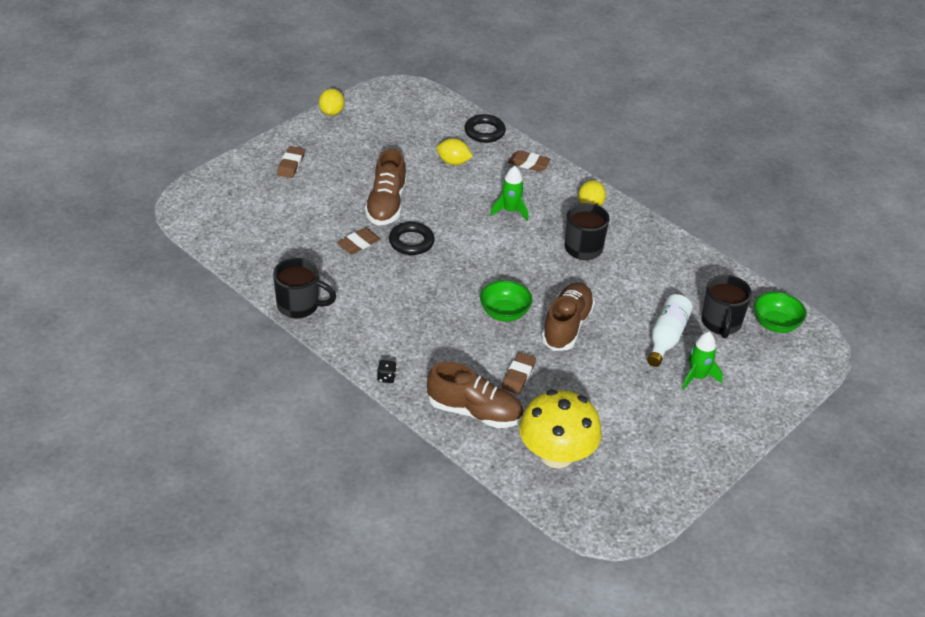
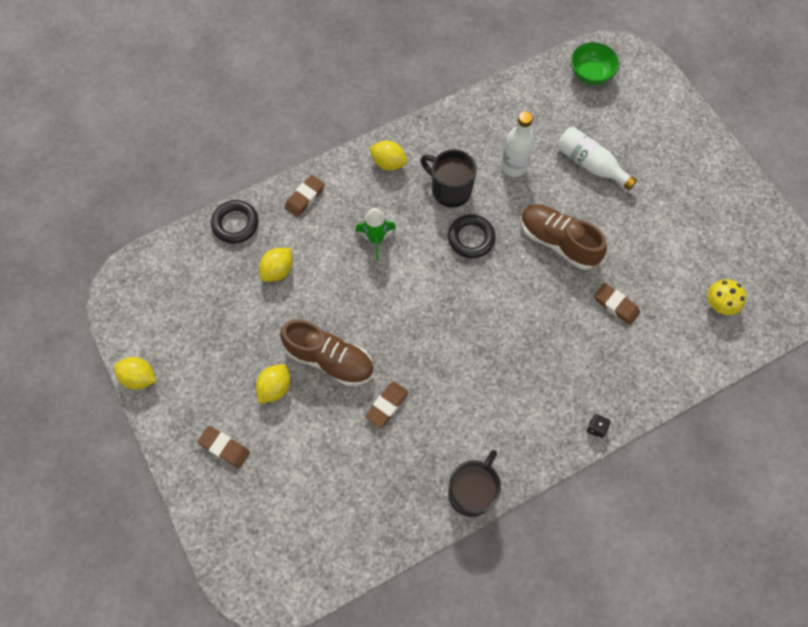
camera: 70 degrees left, 25 degrees up
brown eraser [337,228,380,254] -> brown eraser turned 60 degrees clockwise [365,381,409,428]
black ring [389,222,435,255] -> black ring moved to [448,214,496,258]
brown shoe [427,362,523,428] -> none
green bowl [480,280,532,322] -> none
yellow mushroom [519,389,602,468] -> yellow mushroom [707,279,746,315], size x0.49
green rocket [682,332,723,390] -> none
black mug [701,275,752,338] -> none
none -> yellow lemon [256,364,290,403]
none -> white bottle [501,111,534,177]

